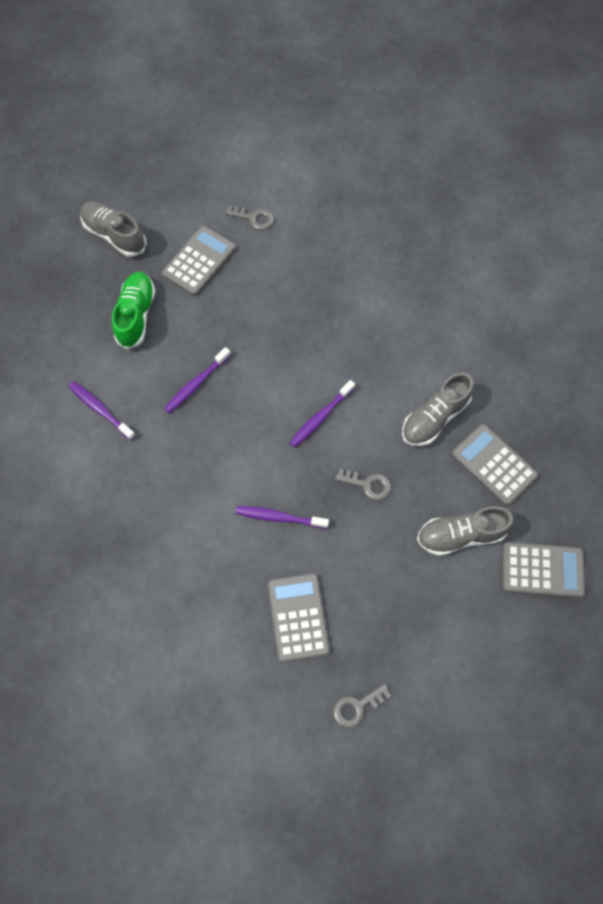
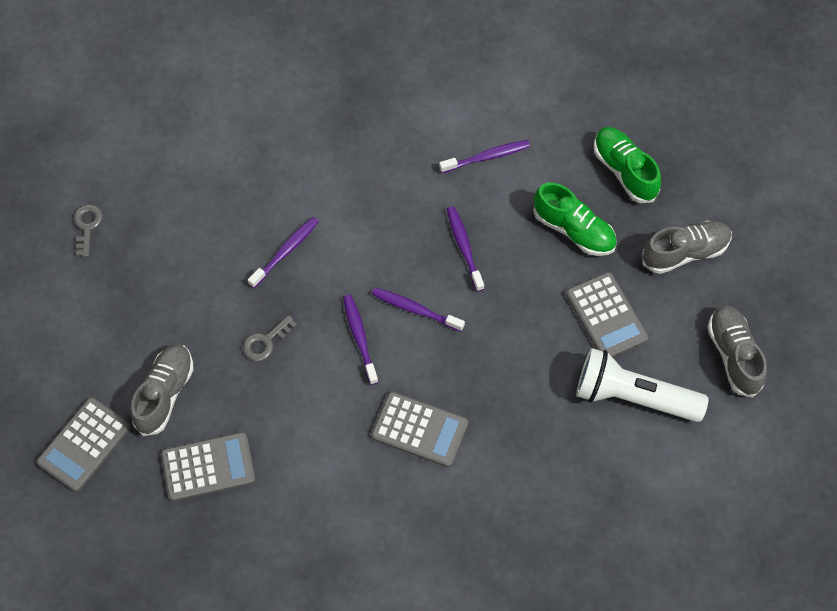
camera: 120 degrees right, 5 degrees down
grey key [225,205,274,230] -> white flashlight [576,348,709,422]
grey calculator [268,573,330,662] -> grey calculator moved to [371,392,468,467]
grey shoe [402,373,474,446] -> grey shoe moved to [708,305,767,397]
none -> purple toothbrush [372,288,465,332]
none -> green shoe [594,127,661,203]

